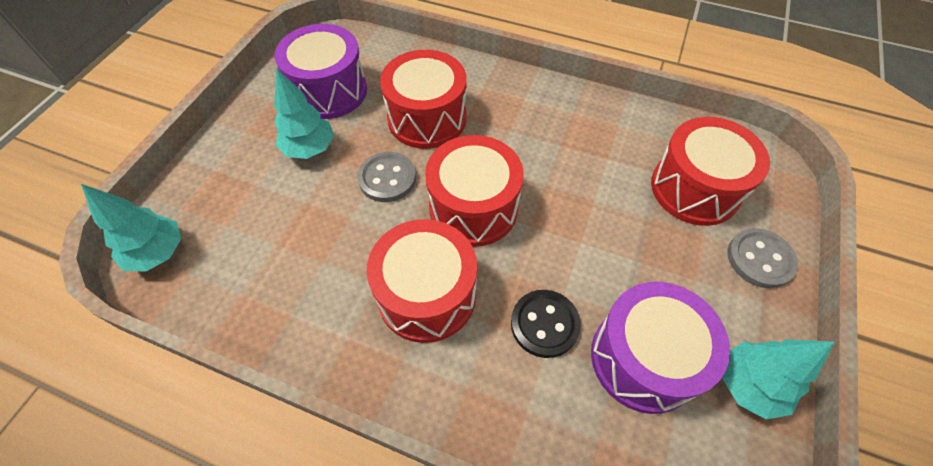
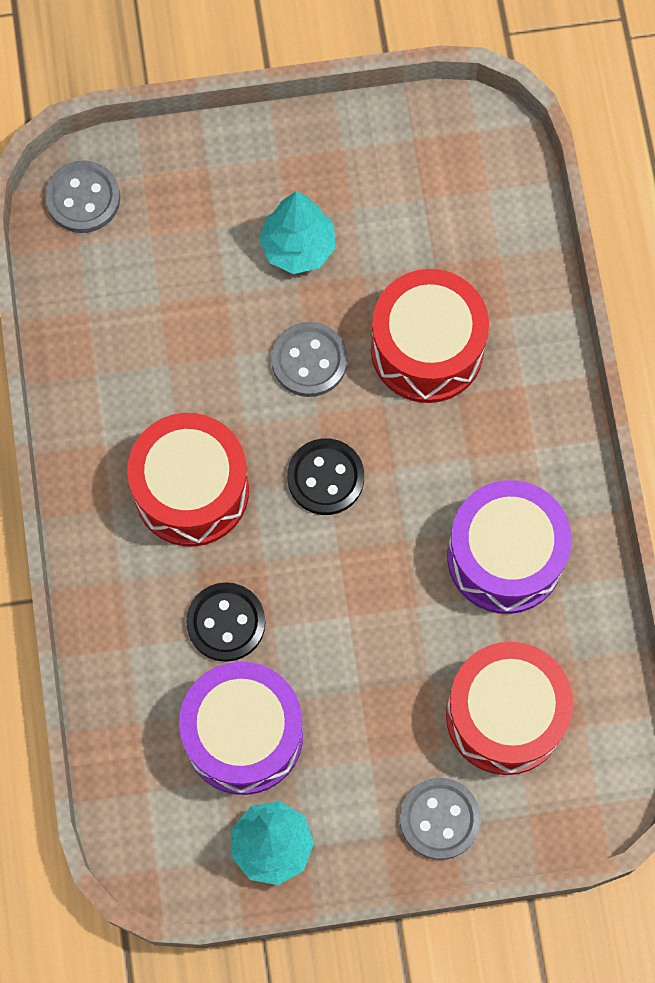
camera: 60 degrees right, 15 degrees up
turquoise tree [81,184,181,272] -> grey button [45,160,120,233]
purple drum [274,24,367,119] -> purple drum moved to [447,480,571,614]
red drum [425,135,524,247] -> black button [287,438,364,515]

